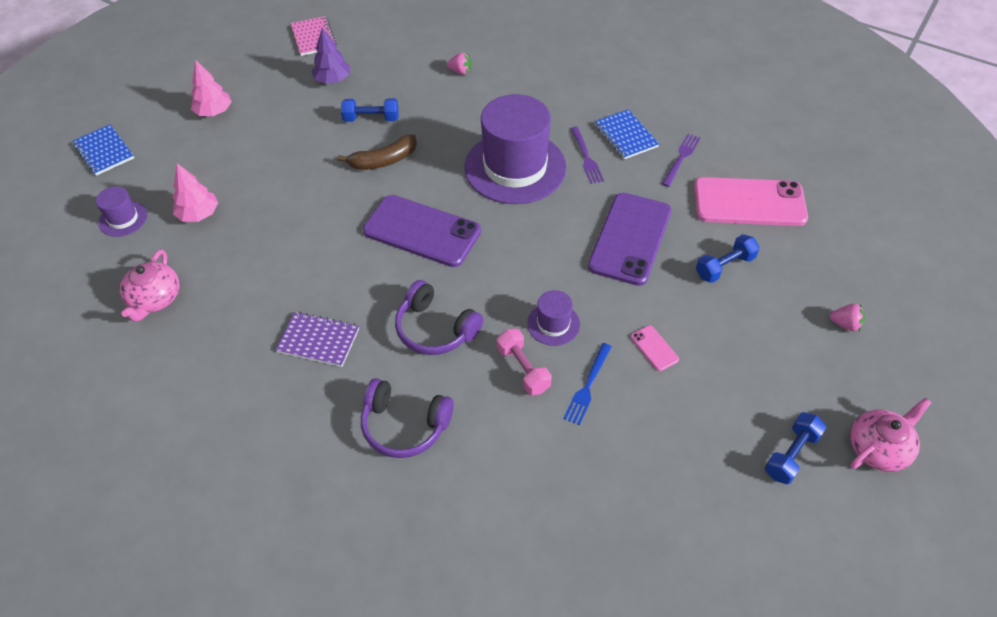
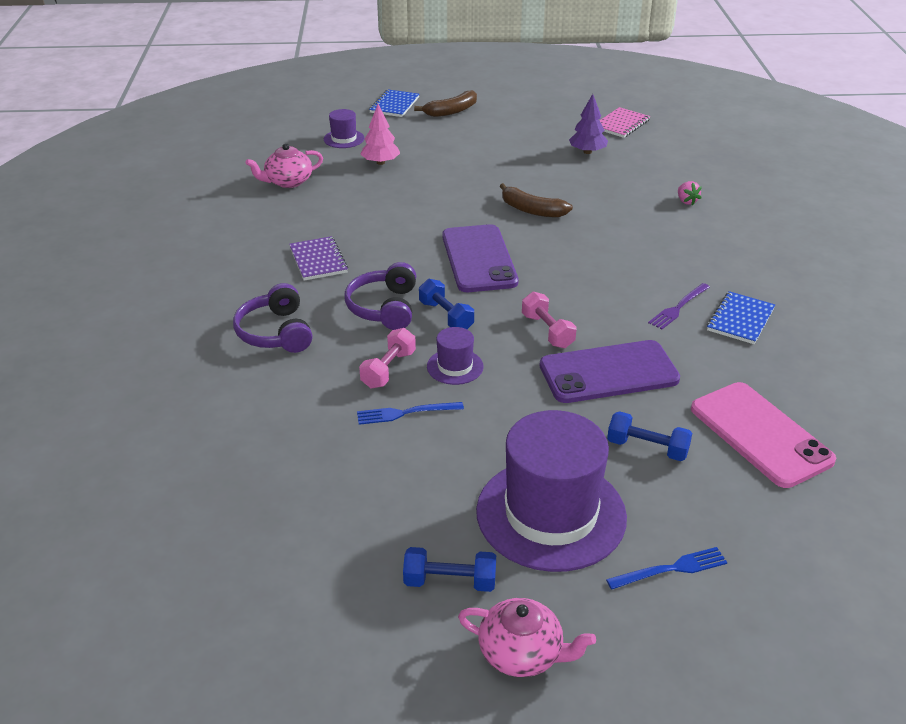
camera: 55 degrees right, 15 degrees down
pink tree [191,59,232,116] -> none
blue dumbbell [341,98,399,122] -> blue dumbbell moved to [419,279,474,329]
purple hat [465,94,567,204] -> purple hat moved to [476,410,627,572]
pink phone [631,325,679,371] -> none
purple fork [662,134,700,187] -> none
pink strawberry [830,304,865,331] -> blue fork [606,547,728,590]
none -> brown banana [414,90,477,117]
none -> pink dumbbell [522,292,577,348]

